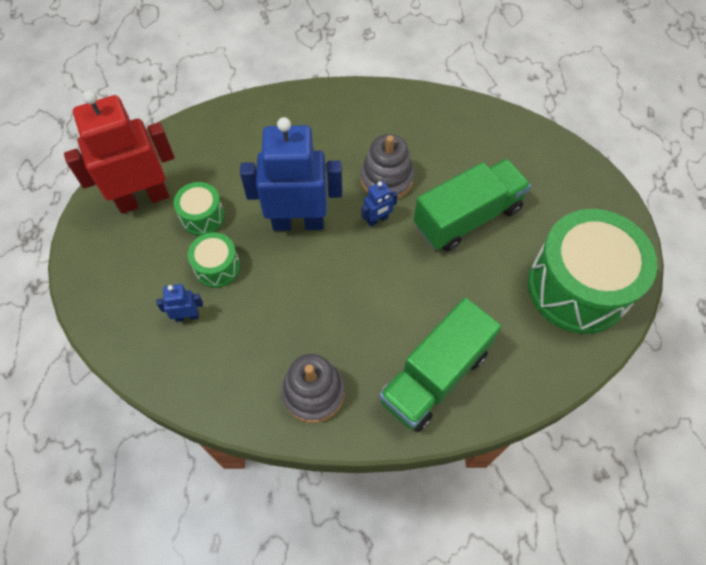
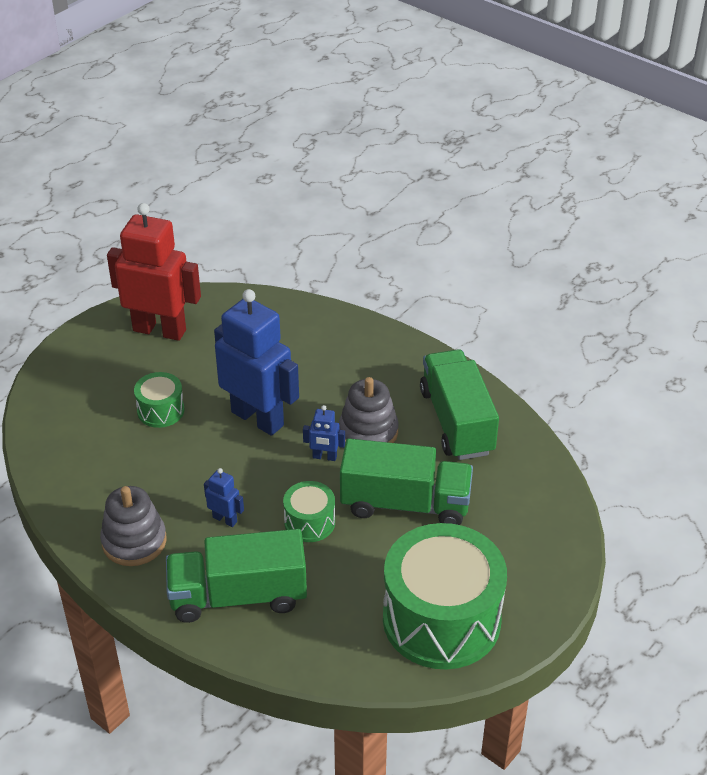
camera: 40 degrees right, 20 degrees down
blue robot [156,284,203,322] -> blue robot moved to [204,468,244,527]
green drum [174,182,225,236] -> green drum moved to [283,481,335,542]
none -> green truck [420,349,499,460]

